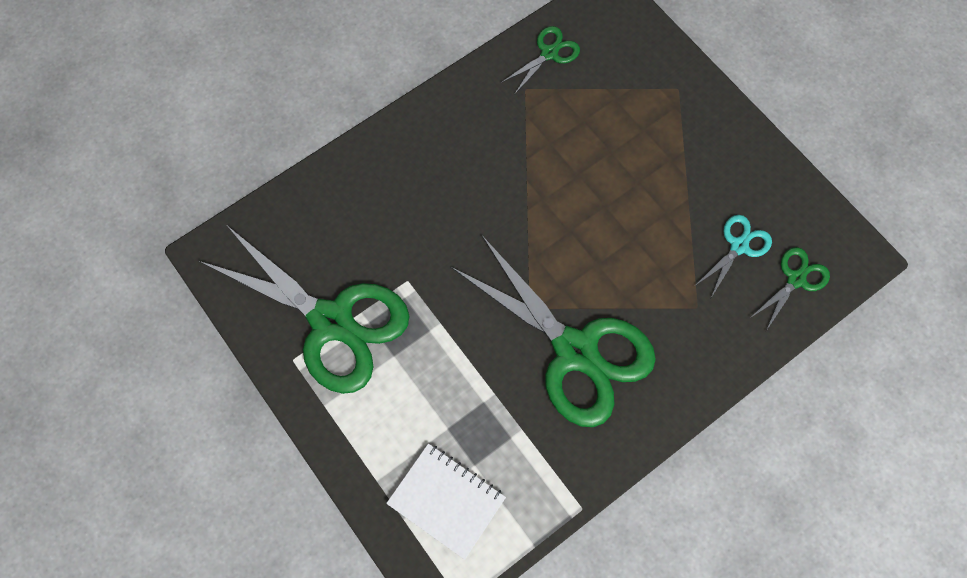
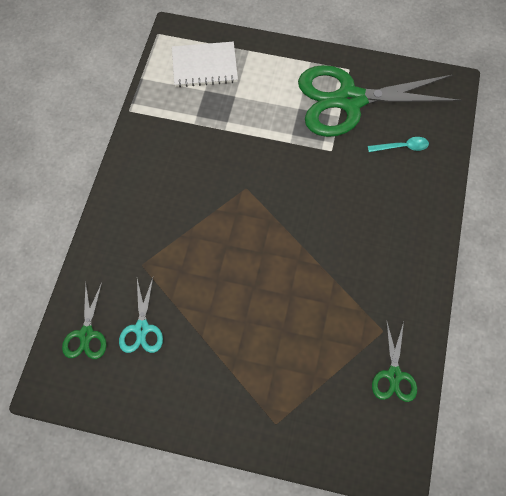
camera: 140 degrees right, 5 degrees down
green scissors [450,236,656,427] -> none
none -> turquoise spoon [368,137,429,152]

